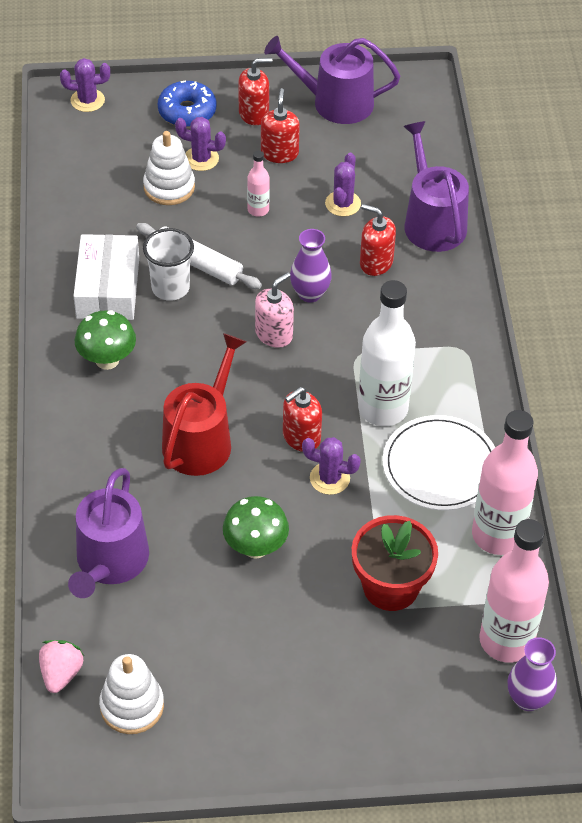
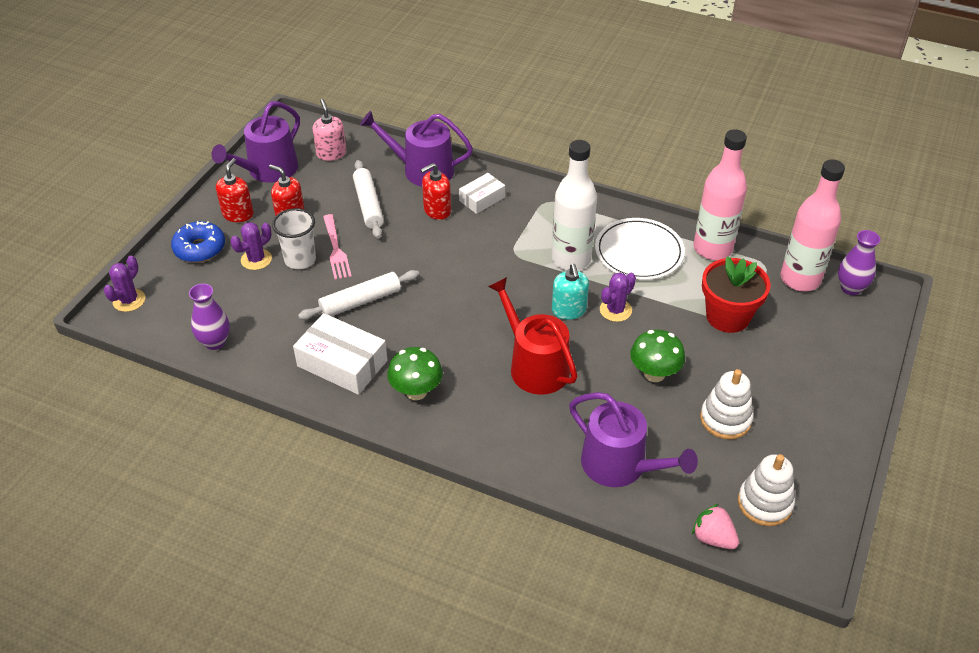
camera: 60 degrees left, 5 degrees down
white stacking toy [143,131,195,205] -> white stacking toy moved to [700,369,754,440]
white cup [143,228,194,301] -> white cup moved to [272,208,316,269]
pink bottle [247,151,270,217] -> pink fork [323,214,352,280]
pink soap dispenser [255,272,294,348] -> pink soap dispenser moved to [313,99,346,161]
red soap dispenser [283,387,322,452] -> turquoise soap dispenser [552,264,589,320]
purple vase [290,229,332,302] -> purple vase moved to [189,283,230,350]
purple cactus [325,153,361,217] -> white rolling pin [353,160,384,239]
none -> white box [459,173,505,214]

